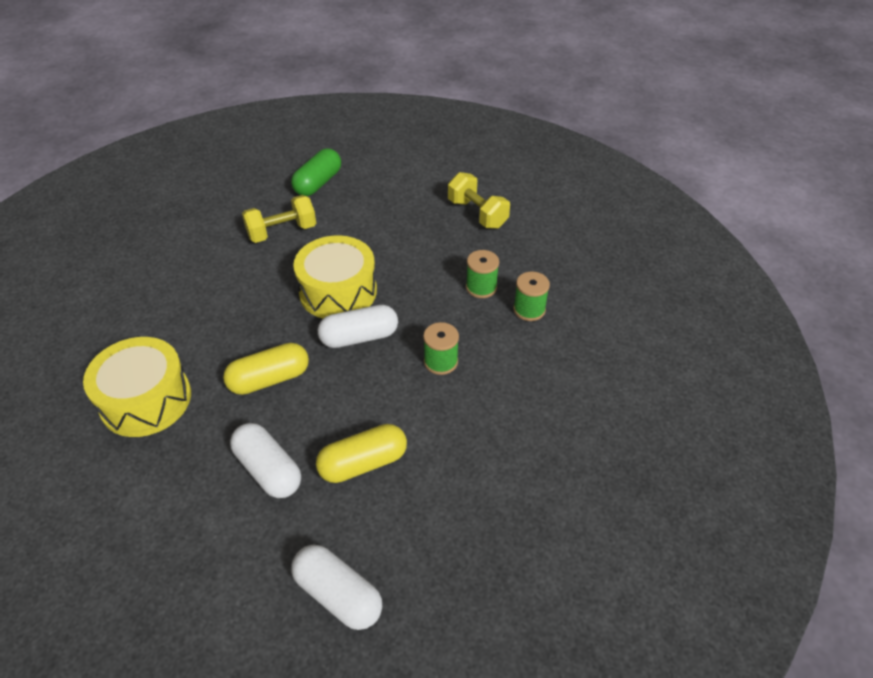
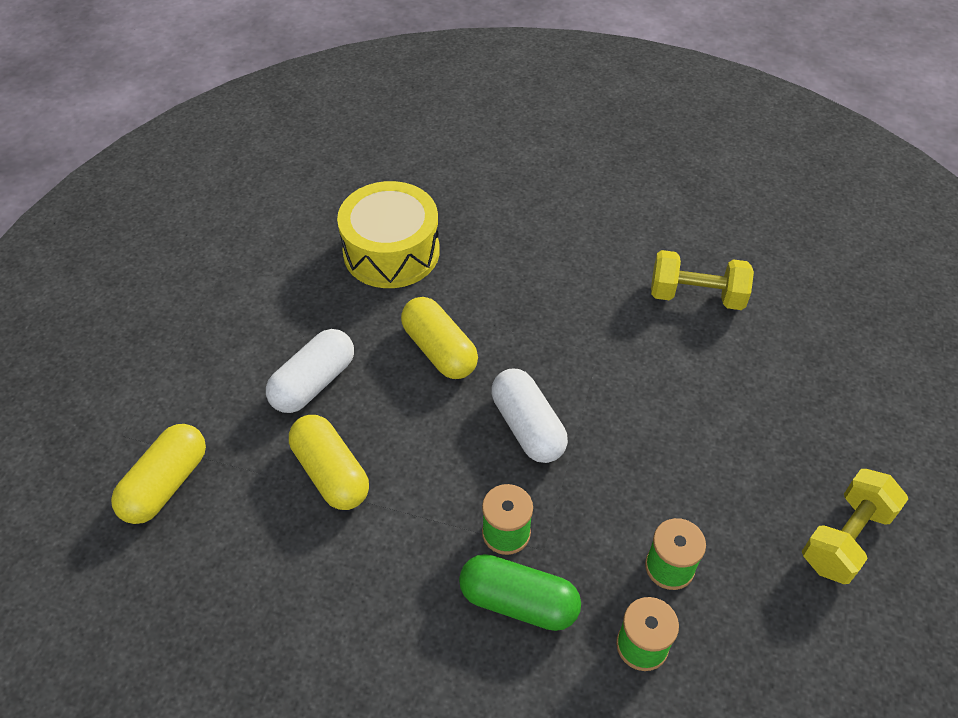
camera: 80 degrees right, 5 degrees up
yellow dumbbell [242,195,316,243] -> yellow dumbbell turned 45 degrees counterclockwise [651,250,754,310]
green capsule [291,148,341,196] -> green capsule moved to [459,554,581,631]
white capsule [291,544,382,630] -> yellow capsule [111,424,206,524]
yellow drum [293,235,377,319] -> none

